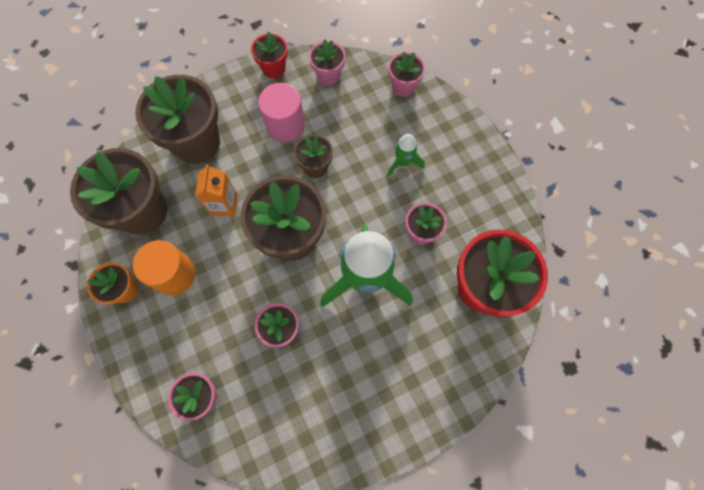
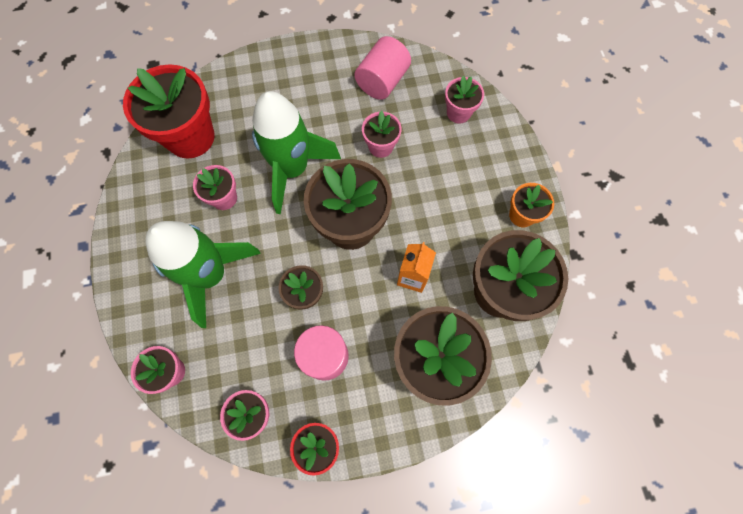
camera: 165 degrees left, 0 degrees up
orange cylinder [133,240,196,295] -> none
green rocket [387,134,425,177] -> green rocket [145,221,261,328], size x2.19
none -> pink cylinder [354,36,411,100]

